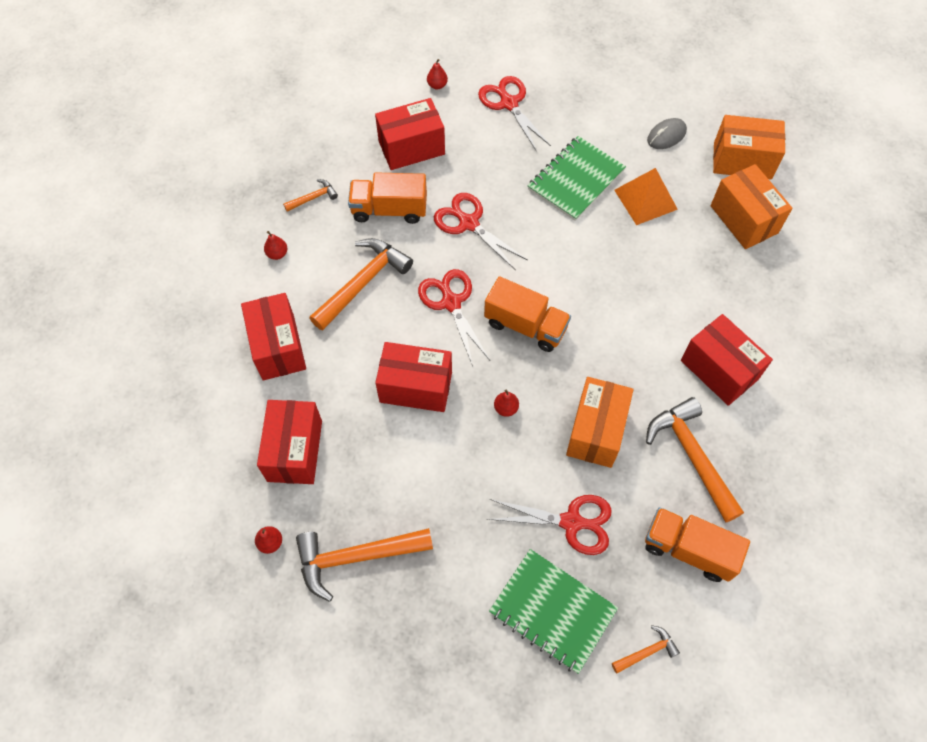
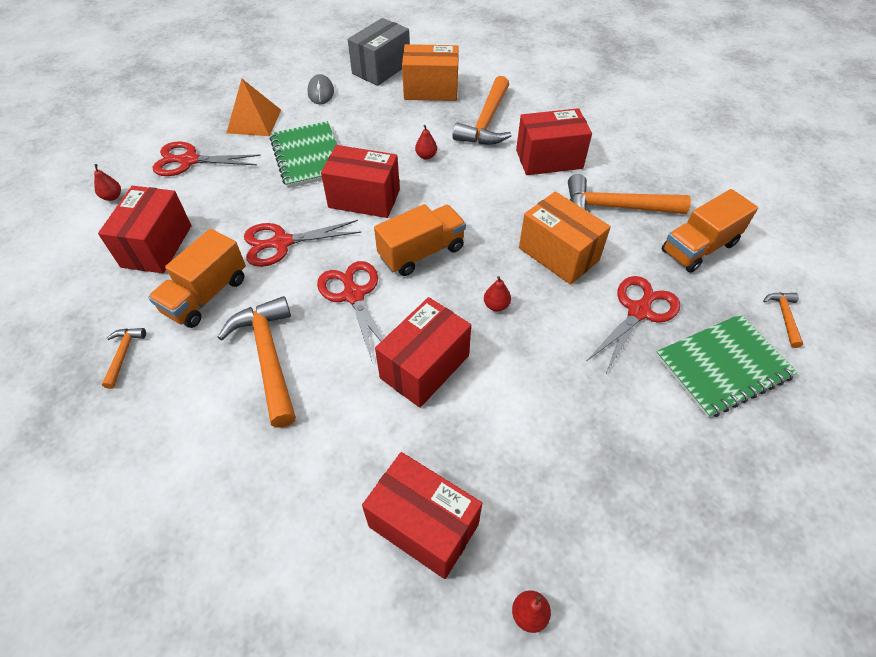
camera: 60 degrees left, 10 degrees down
red box [241,293,306,380] -> red box moved to [321,145,400,218]
red pear [264,231,287,260] -> red pear moved to [415,125,437,160]
orange hammer [296,528,433,602] -> orange hammer moved to [453,76,512,145]
red scissors [418,269,490,366] -> red scissors turned 60 degrees clockwise [317,261,384,361]
orange pyramid [614,168,678,225] -> orange pyramid moved to [227,79,281,136]
orange box [713,115,785,180] -> grey box [348,18,410,86]

